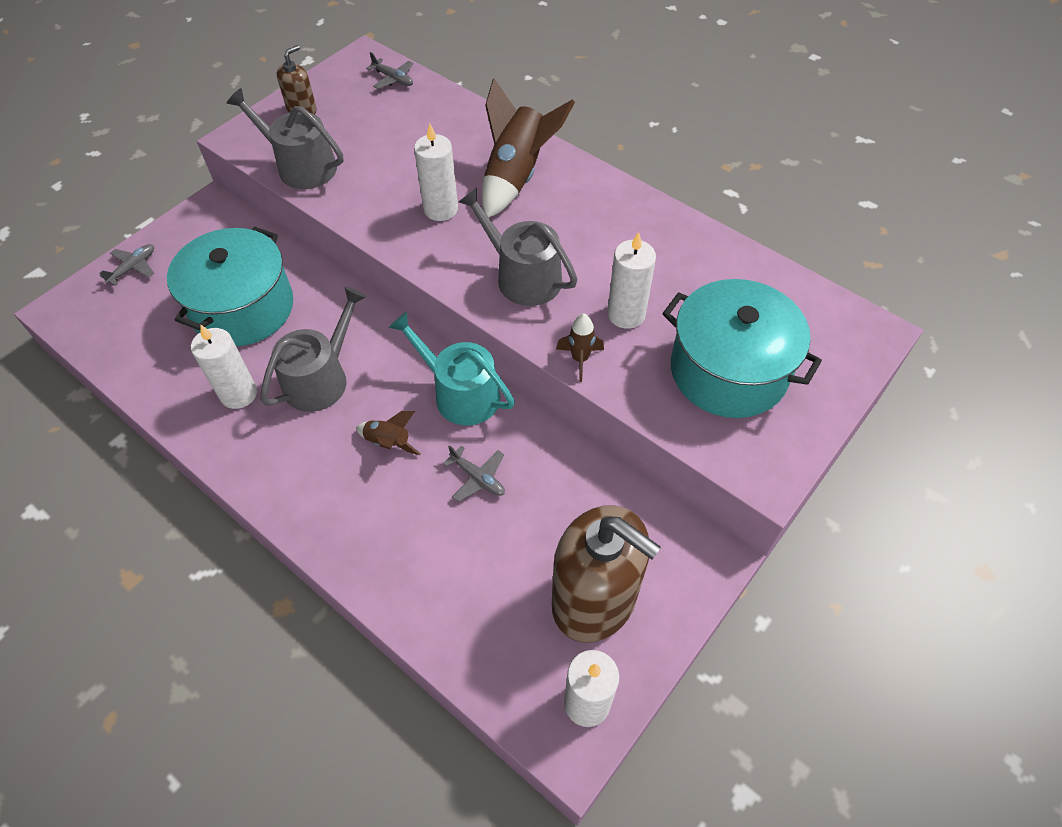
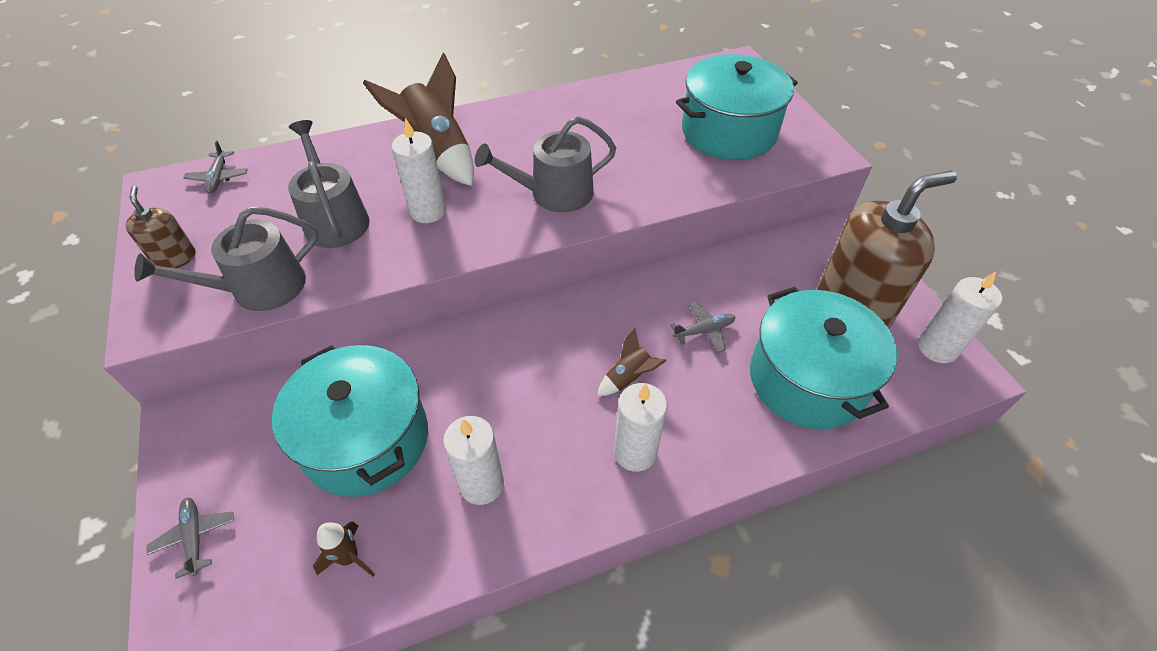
camera: 60 degrees left, 5 degrees down
grey watering can [260,287,366,412] -> grey watering can moved to [288,120,369,248]
grey plane [366,52,414,89] -> grey plane turned 105 degrees clockwise [183,141,248,193]
turquoise watering can [389,312,515,426] -> none
brown rocket [556,313,604,382] -> brown rocket moved to [313,522,375,577]
white candle [608,232,656,329] -> white candle moved to [614,383,667,472]
none -> turquoise pot [750,287,897,429]

